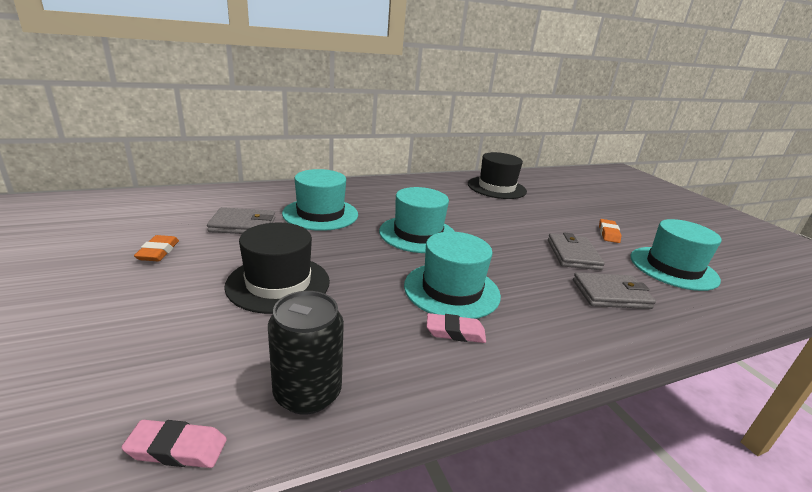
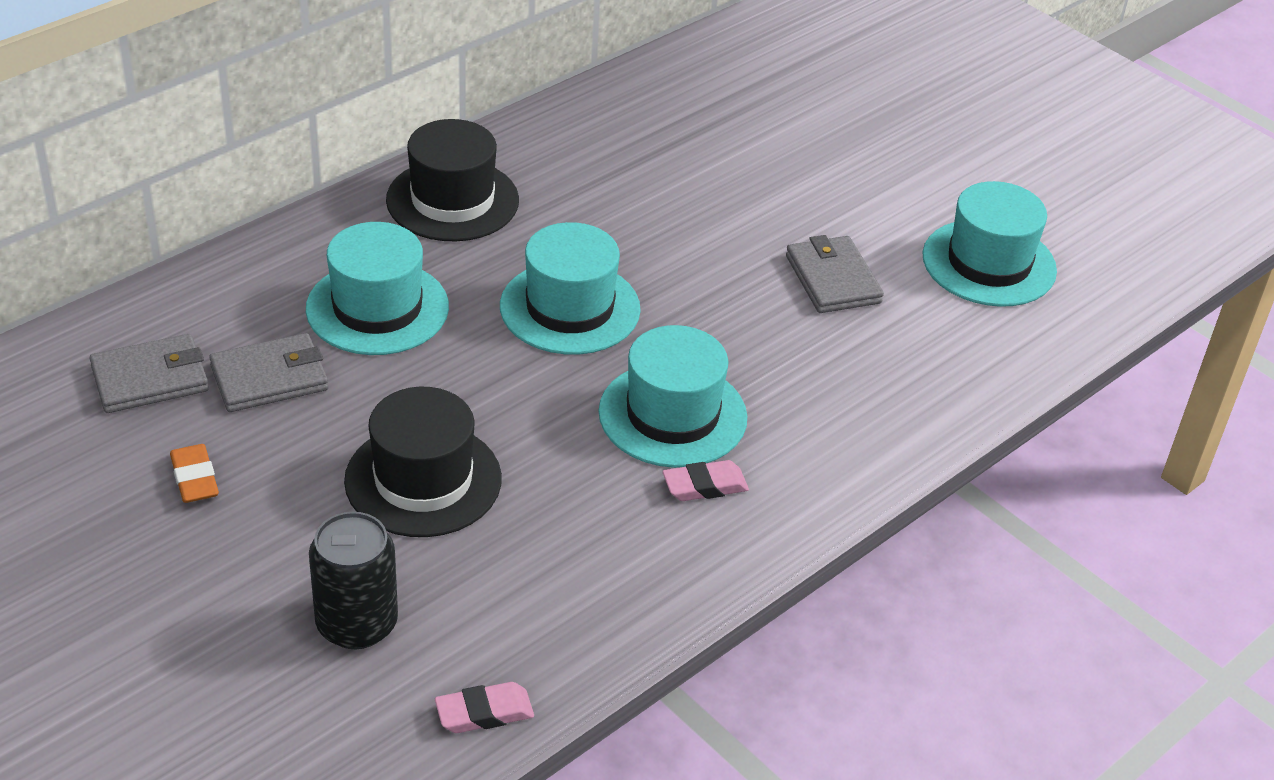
camera: 20 degrees left, 15 degrees up
black can [268,291,344,415] -> black can moved to [309,512,398,649]
black hat [468,152,527,199] -> black hat moved to [386,119,519,241]
grey wallet [573,272,656,309] -> grey wallet moved to [90,334,209,413]
orange eraser [599,219,621,243] -> none

